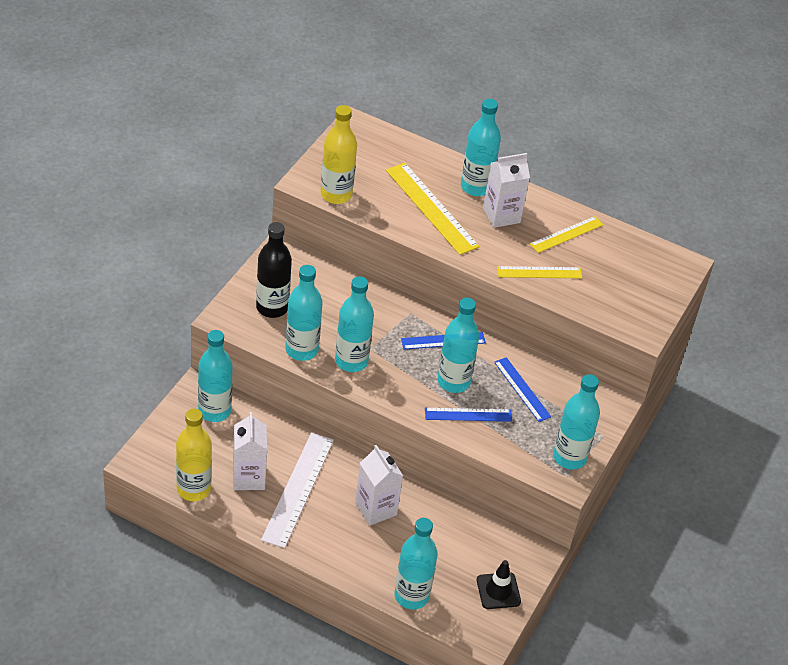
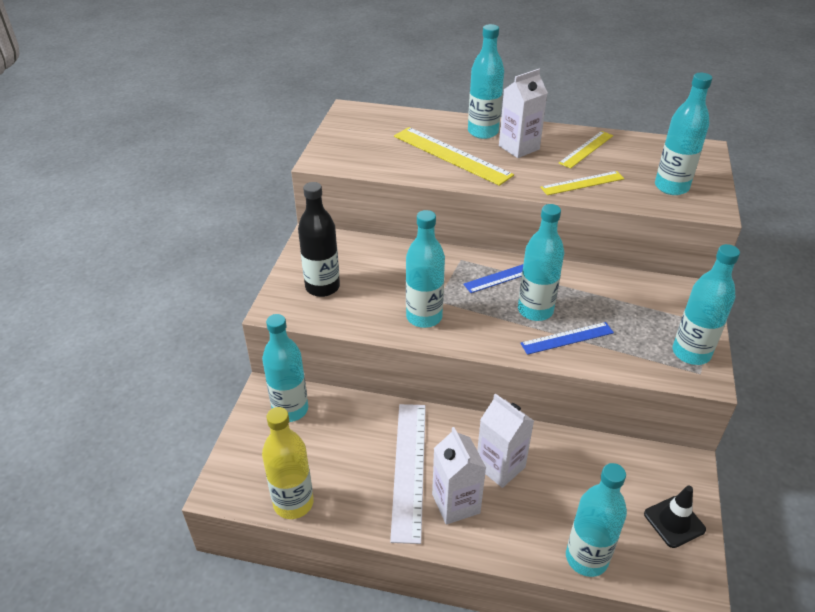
camera: 10 degrees left, 5 degrees down
white carton [233,412,267,490] -> white carton moved to [432,427,486,525]
turquoise bottle [285,265,323,361] -> turquoise bottle moved to [655,73,712,195]
yellow bottle [320,105,357,204] -> none
blue ruler [494,357,551,422] -> none

